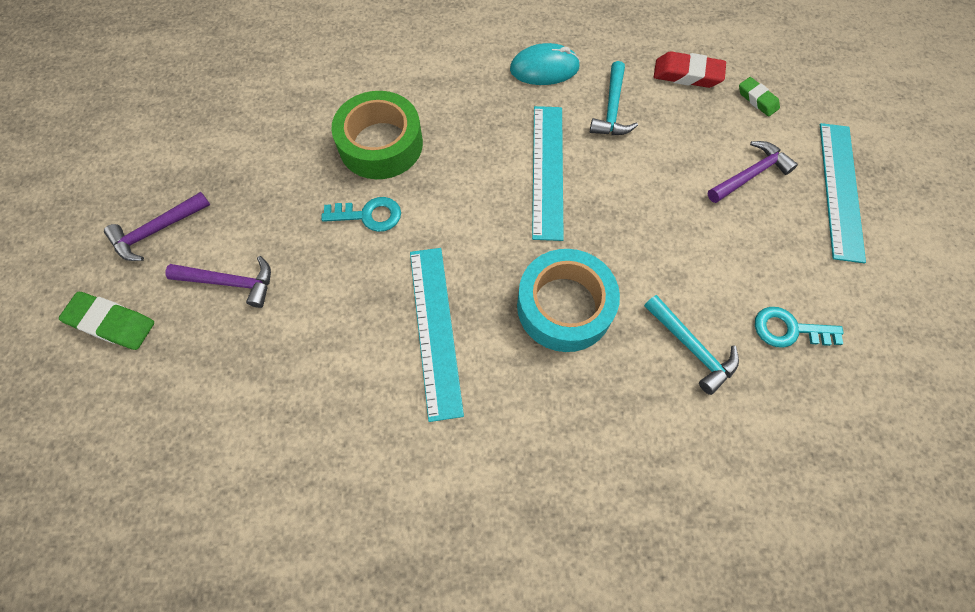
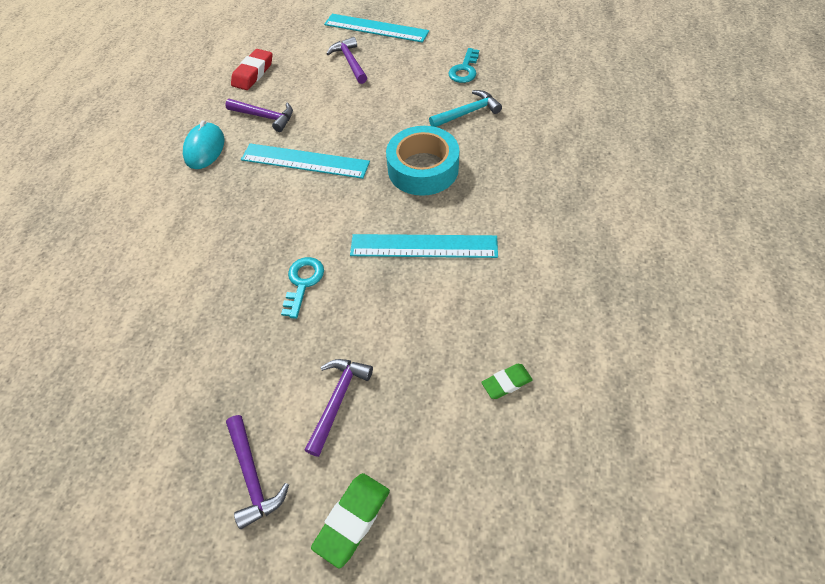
camera: 75 degrees left, 10 degrees down
green tape [331,91,423,179] -> none
turquoise hammer [590,61,638,135] -> purple hammer [225,99,293,132]
green eraser [739,77,780,117] -> green eraser moved to [481,364,533,399]

